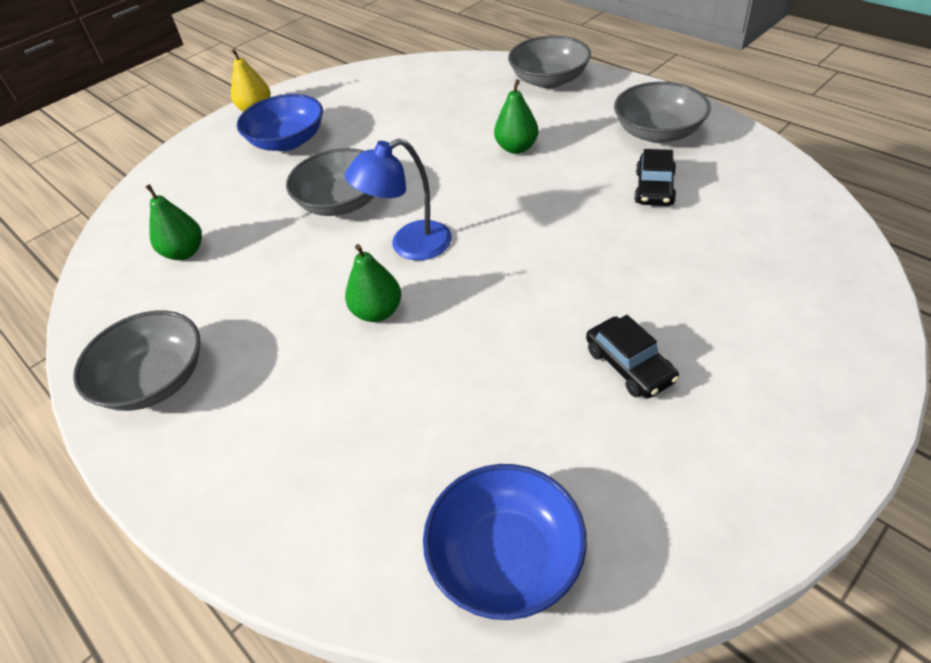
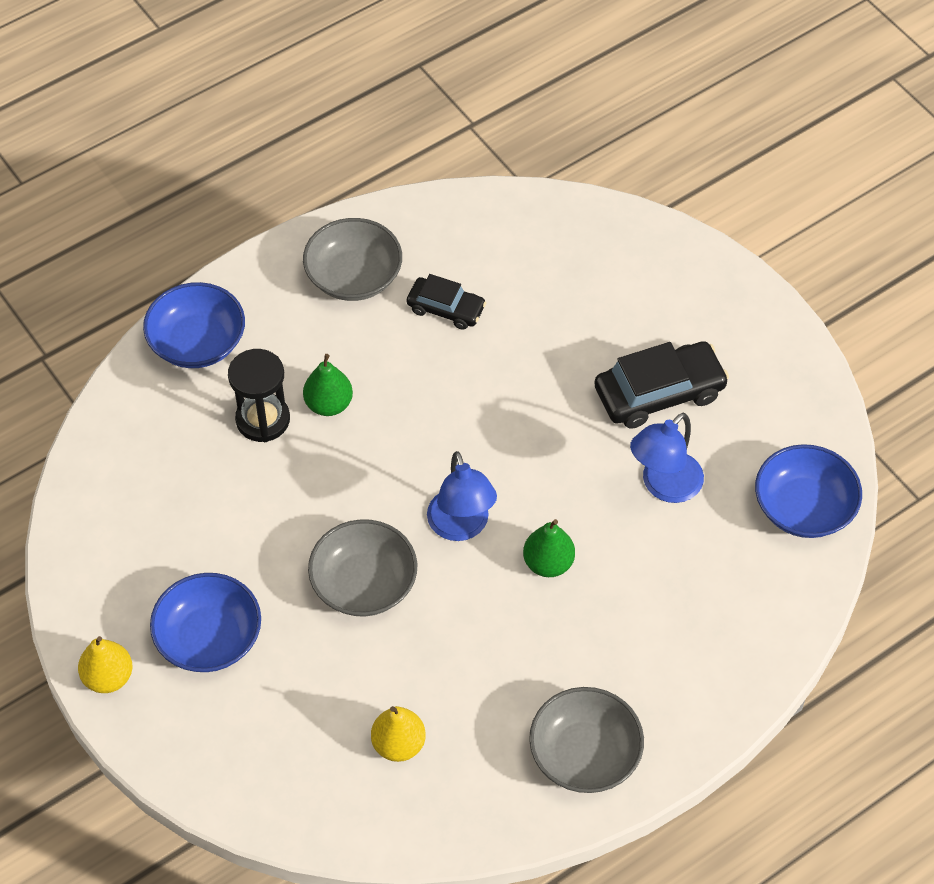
camera: 85 degrees left, 10 degrees up
green pear [145,184,202,260] -> yellow pear [371,706,426,762]
grey bowl [508,36,591,89] -> blue bowl [143,282,245,368]
black car [586,315,679,398] -> black car [594,341,729,429], size x1.63
none -> black hourglass [228,349,290,442]
none -> blue lamp [630,413,704,503]

